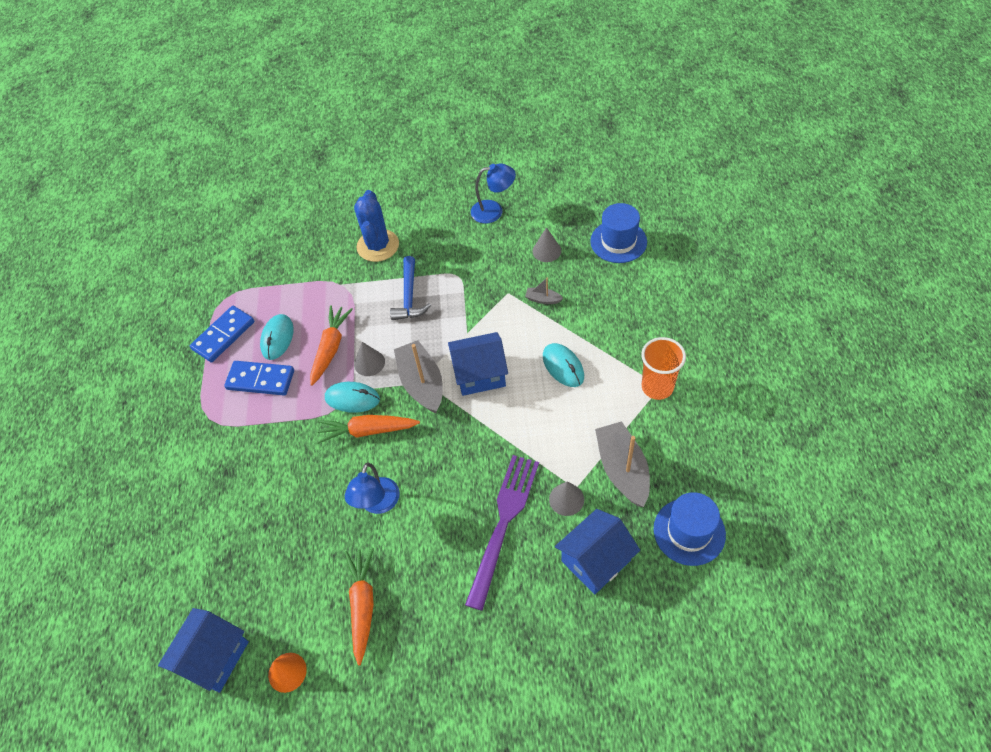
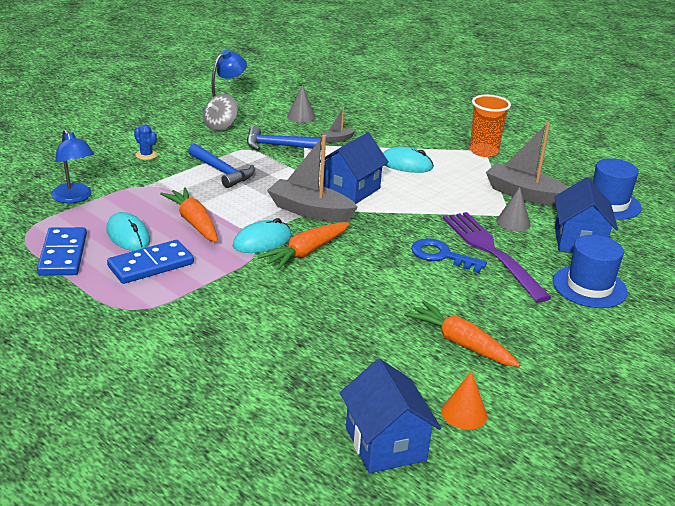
camera: 50 degrees left, 25 degrees down
blue lamp [345,463,400,514] -> blue lamp moved to [51,129,94,203]
blue cactus [354,190,399,262] -> blue cactus [134,124,158,160], size x0.46
grey cone [354,342,385,376] -> none
blue hat [590,203,647,263] -> blue hat moved to [553,235,628,308]
none -> grey spinning top [203,94,238,131]
none -> blue hammer [247,126,322,150]
none -> blue key [411,238,487,273]

